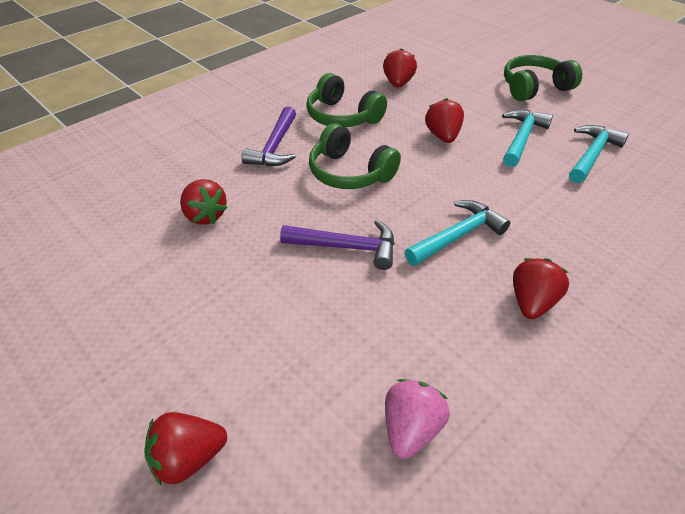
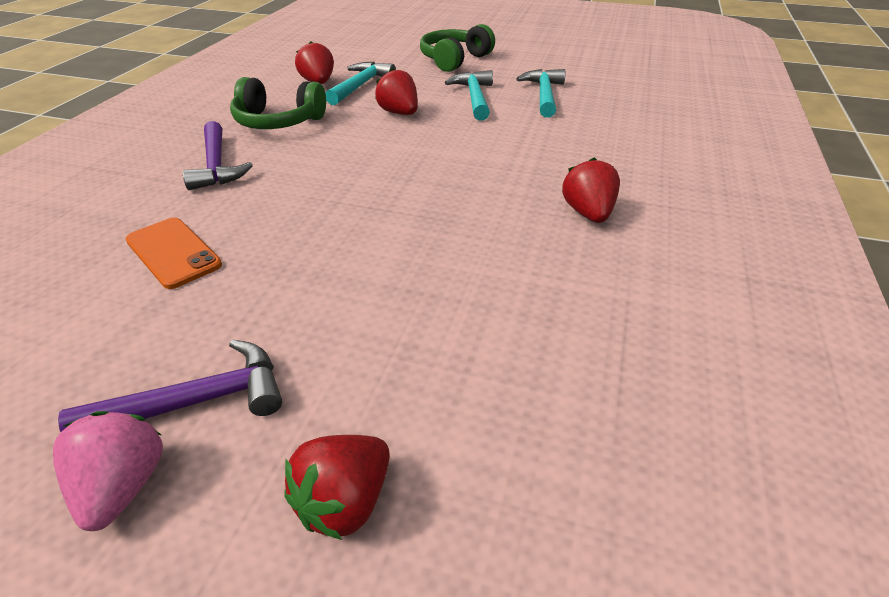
camera: 30 degrees left, 5 degrees down
red strawberry [180,179,228,225] -> orange phone [126,218,222,289]
purple hammer [280,220,394,270] -> purple hammer moved to [58,339,282,432]
green headphones [309,123,401,189] -> none
pink strawberry [385,379,450,459] -> pink strawberry moved to [53,411,163,531]
turquoise hammer [405,200,510,266] -> turquoise hammer moved to [325,62,396,105]

